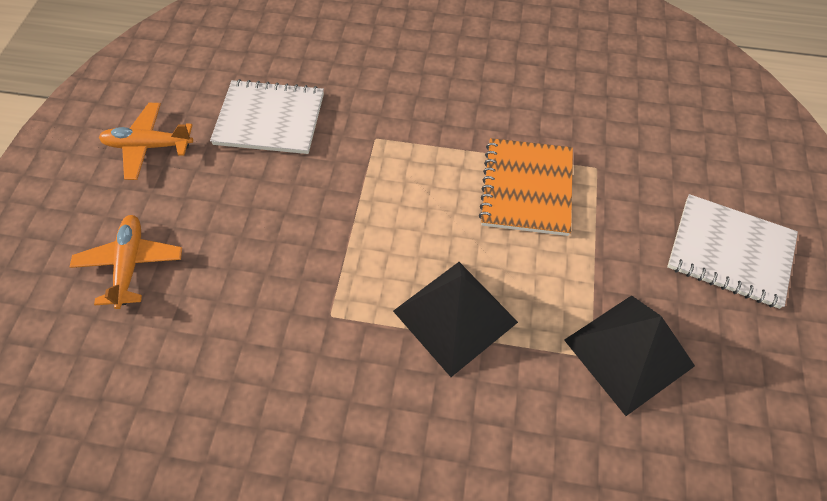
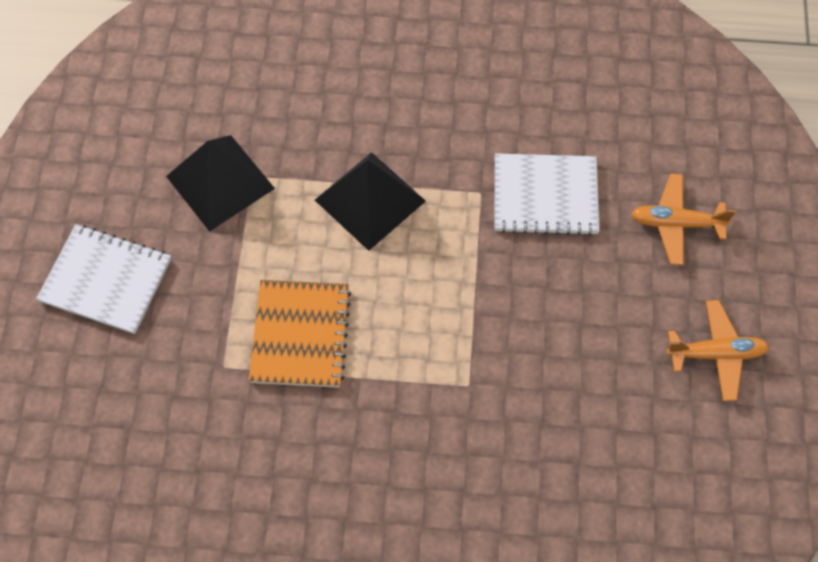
camera: 175 degrees right, 5 degrees up
orange plane [70,215,182,309] -> orange plane turned 105 degrees clockwise [631,174,736,265]
white notebook [210,79,324,154] -> white notebook moved to [495,153,600,236]

